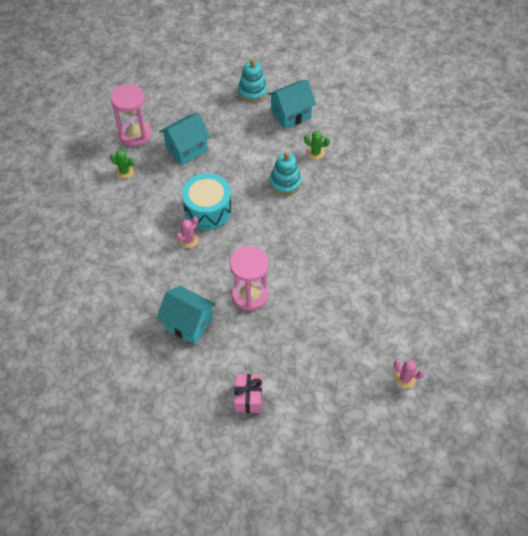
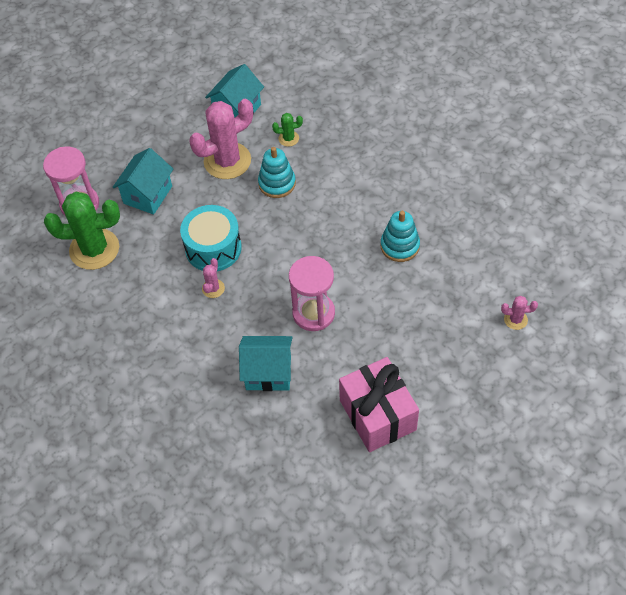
camera: 25 degrees left, 0 degrees up
green cactus [110,150,134,179] -> green cactus [44,192,120,270], size x2.26
pink gift [234,374,262,413] -> pink gift [339,357,419,452], size x1.82
turquoise stacking toy [238,59,267,103] -> turquoise stacking toy moved to [381,211,420,262]
none -> pink cactus [189,99,253,179]

